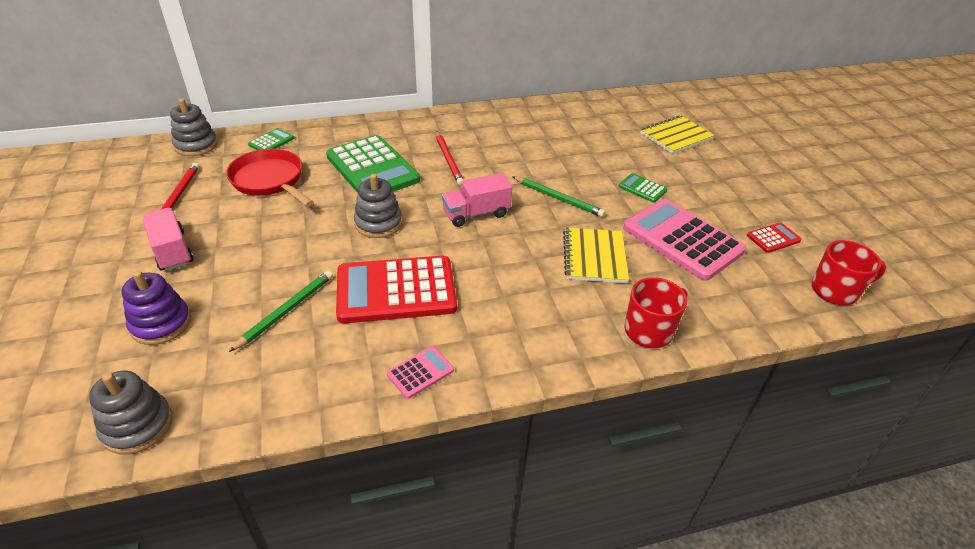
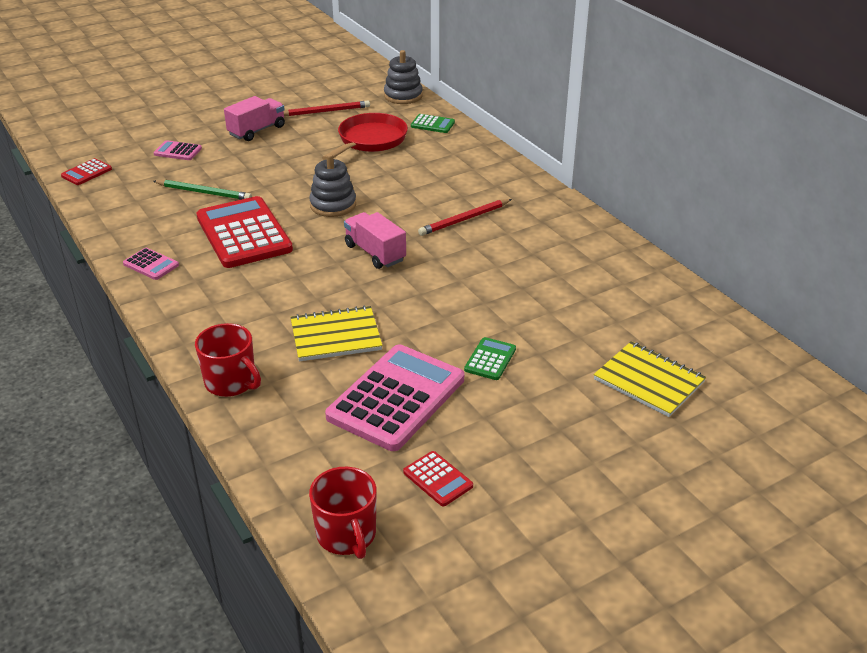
camera: 75 degrees right, 5 degrees down
grey stacking toy [89,371,173,454] -> red calculator [61,158,112,185]
purple stacking toy [122,271,191,345] -> pink calculator [153,140,202,160]
green calculator [326,135,420,193] -> none
green pencil [512,176,605,217] -> none

